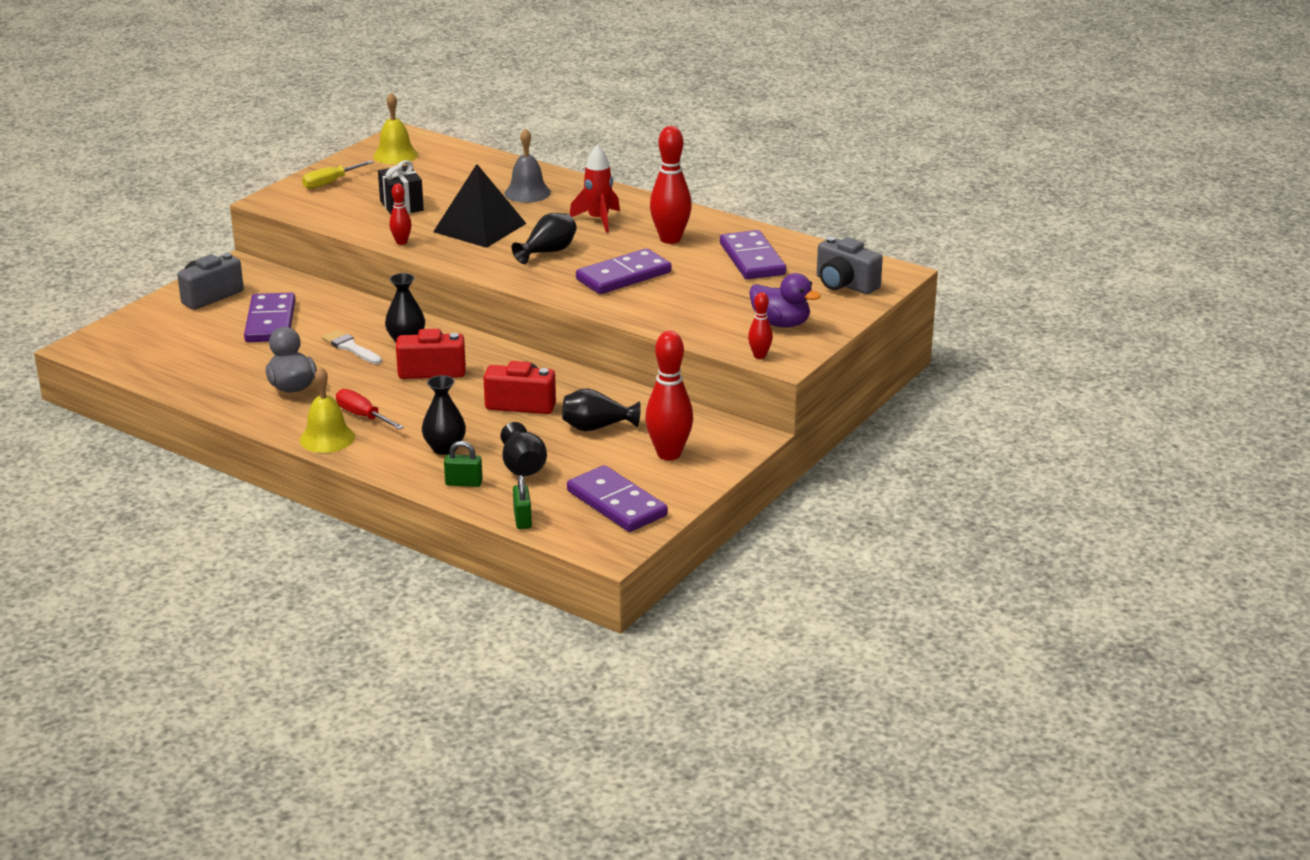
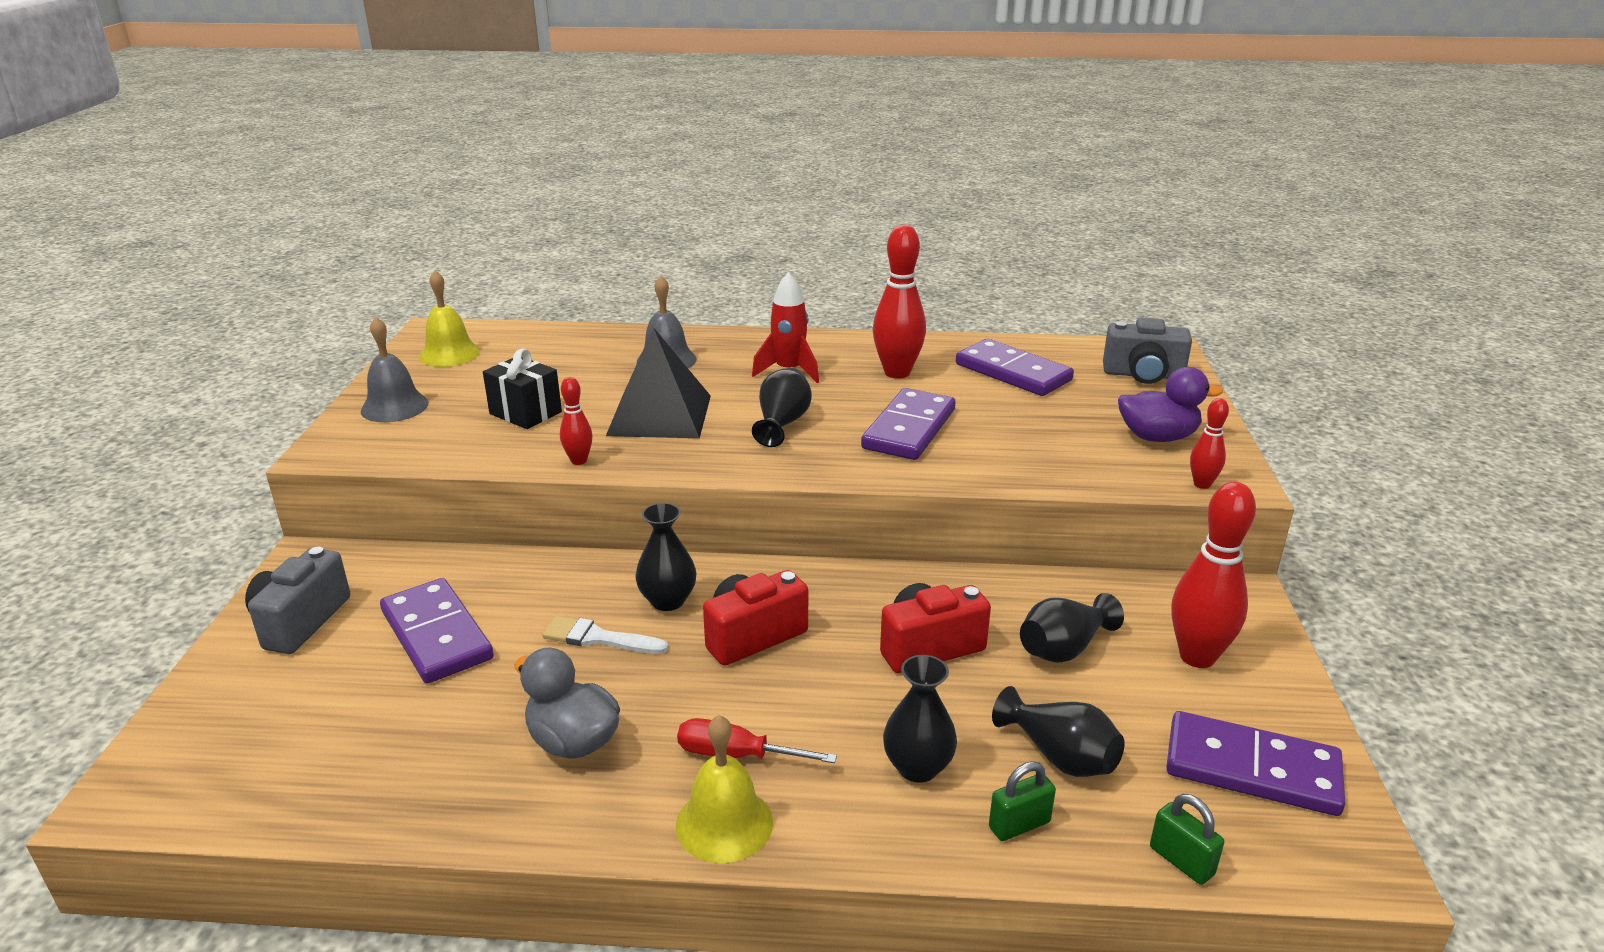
camera: 30 degrees left, 0 degrees up
yellow screwdriver [302,160,374,189] -> grey bell [361,317,429,422]

